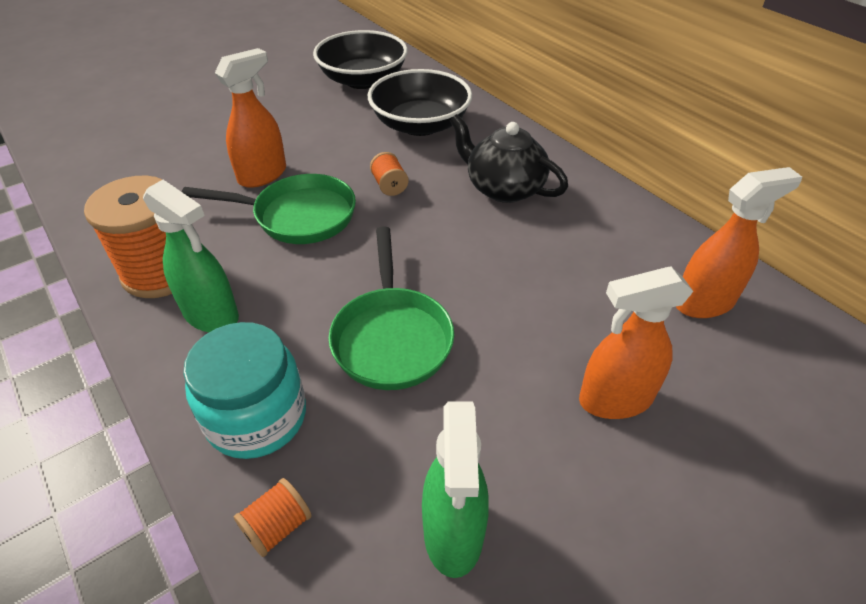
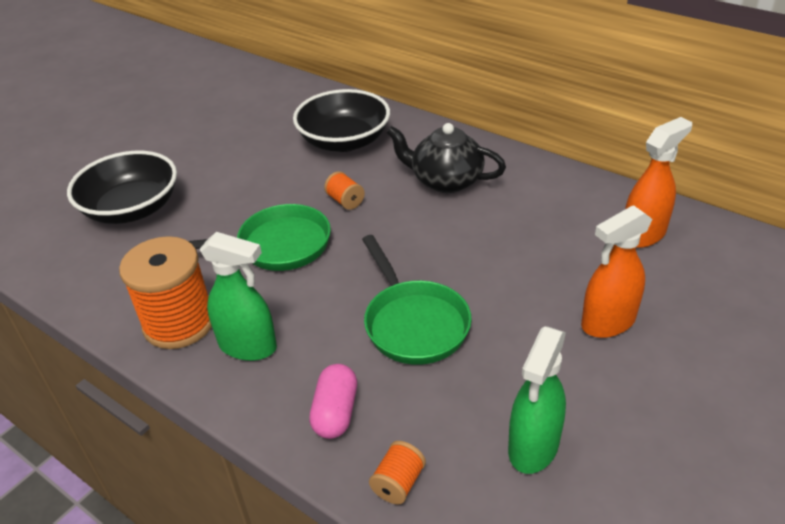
camera: 15 degrees left, 5 degrees down
turquoise jar [183,322,306,459] -> pink capsule [309,364,357,439]
orange spray bottle [215,48,286,188] -> none
black bowl [313,30,408,89] -> black bowl moved to [67,151,177,224]
green spray bottle [422,401,489,578] -> green spray bottle turned 45 degrees clockwise [508,326,566,474]

